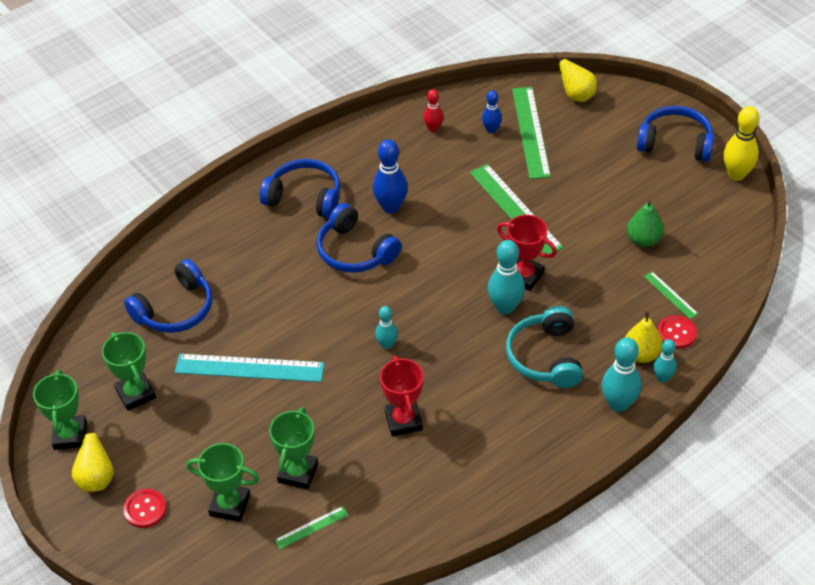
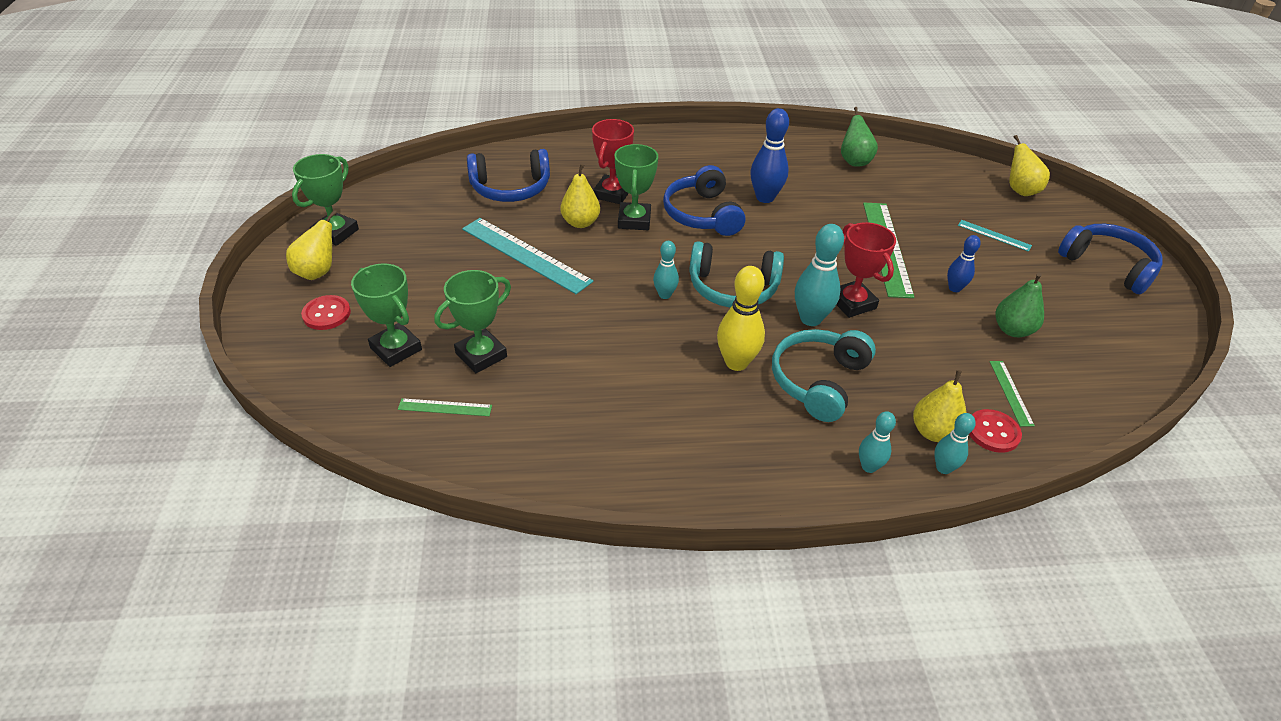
camera: 30 degrees right, 5 degrees down
green trophy [102,332,156,411] -> green trophy moved to [614,144,658,230]
blue headphones [260,159,340,218] -> none
red trophy [380,356,424,437] -> red trophy moved to [592,119,634,204]
red bowling pin [423,89,443,132] -> green pear [841,107,878,167]
blue bowling pin [482,90,502,133] -> blue bowling pin moved to [947,235,981,292]
green ruler [512,87,551,179] -> none
turquoise bowling pin [602,337,641,412] -> turquoise bowling pin [859,411,896,473], size x0.59
yellow bowling pin [723,106,759,181] -> yellow bowling pin moved to [717,266,765,371]
none -> yellow pear [561,164,600,228]
none -> turquoise headphones [689,241,784,308]
none -> turquoise ruler [958,220,1032,252]

